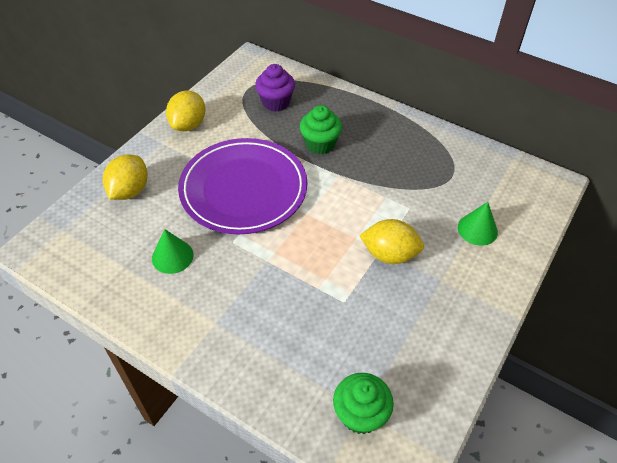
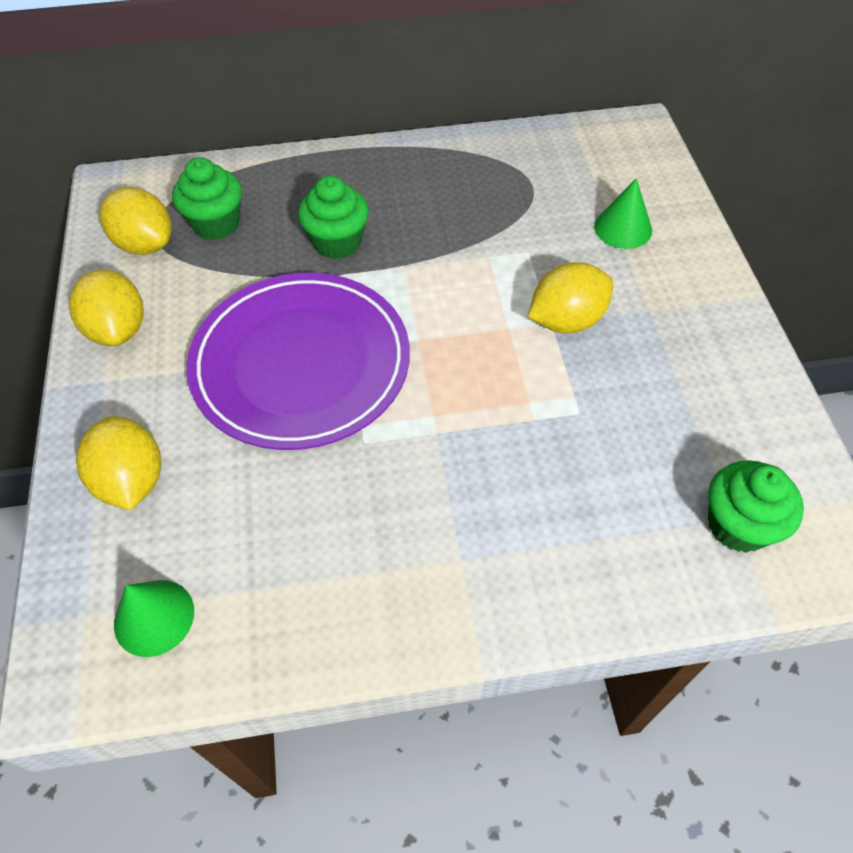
camera: 40 degrees left, 5 degrees up
green cone [152,229,194,274] -> green cone moved to [114,580,194,657]
purple cupcake [255,64,295,112] -> green cupcake [172,157,242,240]
none -> yellow lemon [99,187,172,255]

